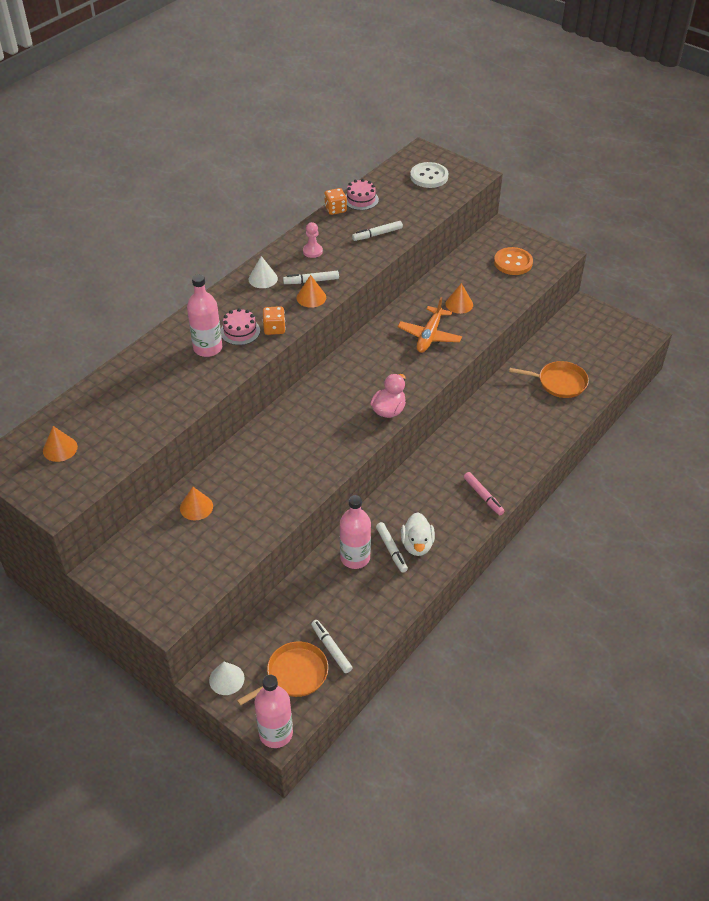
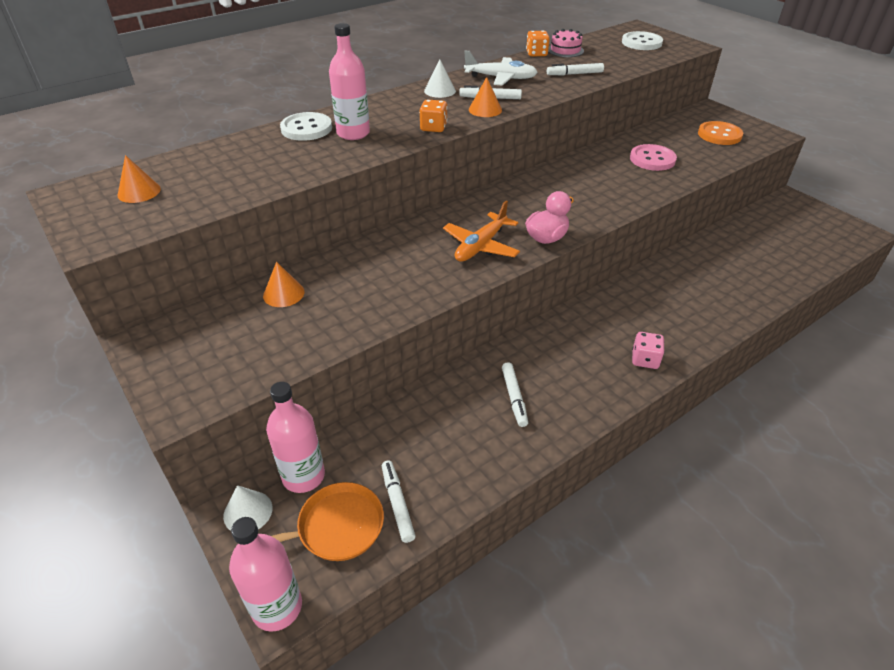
camera: 15 degrees right, 5 degrees down
pink cake [221,308,260,345] -> none
pink pawn [303,222,323,258] -> white plane [464,51,538,86]
pink bottle [340,495,371,569] -> pink bottle moved to [266,382,325,493]
orange plane [398,297,462,353] -> orange plane moved to [443,201,520,262]
white duck [401,512,435,556] -> none
orange cone [445,283,473,314] -> pink button [630,144,677,171]
pink marker [464,472,505,515] -> pink dice [632,332,665,369]
orange pan [509,361,589,398] -> none
none -> white button [280,112,332,141]

